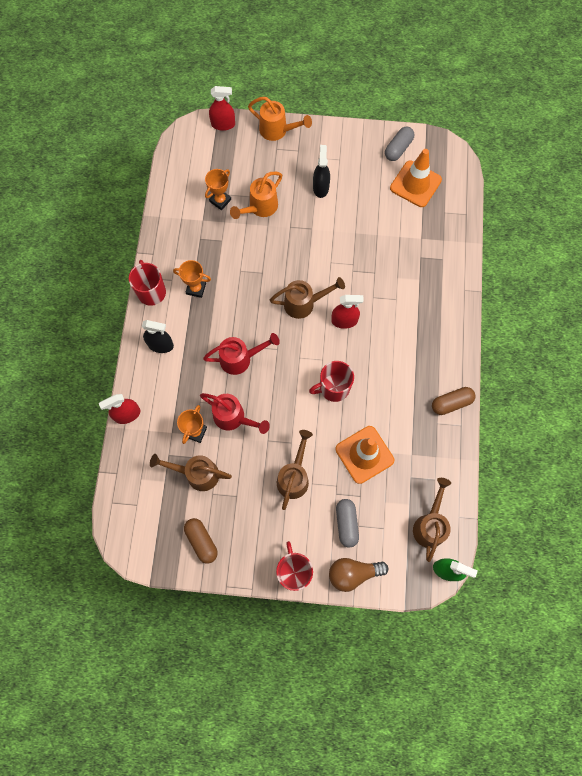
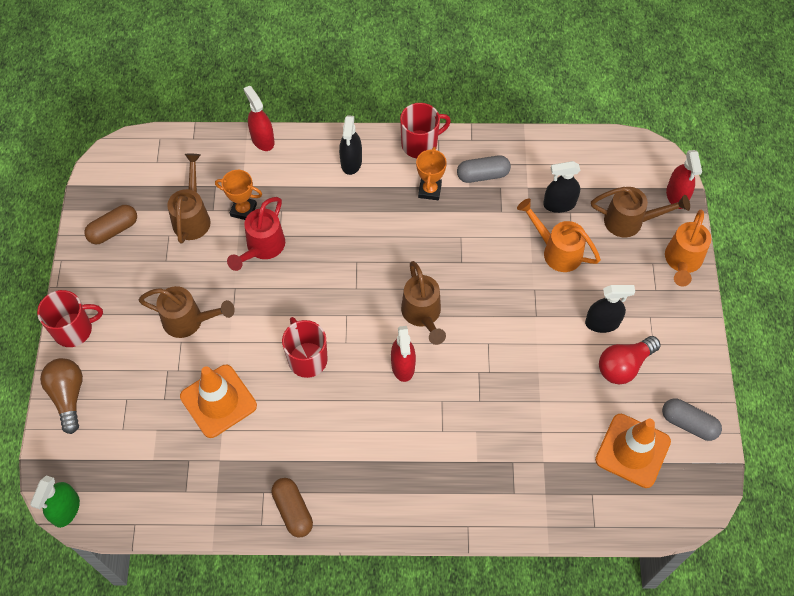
camera: 85 degrees right, 10 degrees down
red watering can [203,333,280,375] -> none
orange trophy [205,169,231,210] -> black spray bottle [543,161,580,213]
grey capsule [336,499,359,547] -> grey capsule moved to [457,155,511,183]
brown watering can [413,478,451,562] -> brown watering can moved to [591,187,690,237]
none -> red light bulb [599,336,661,384]

